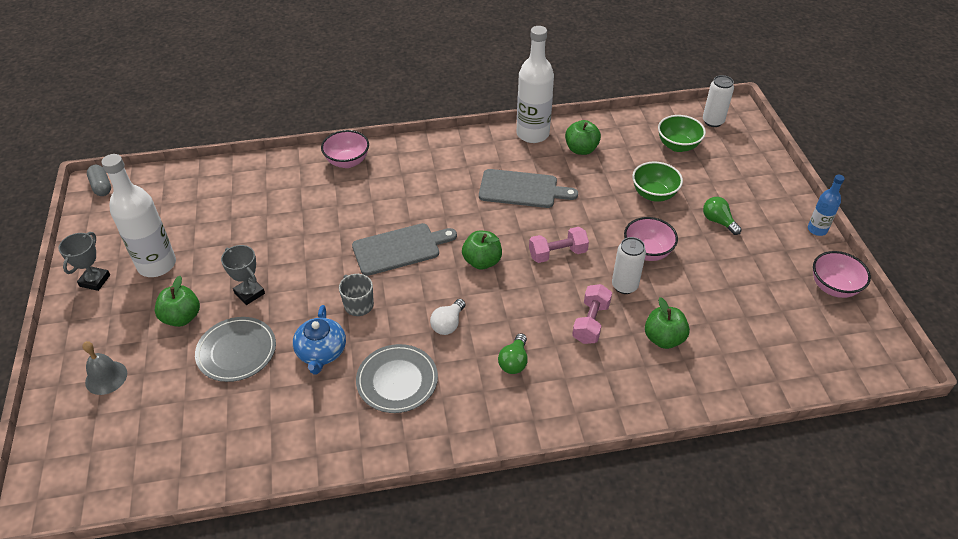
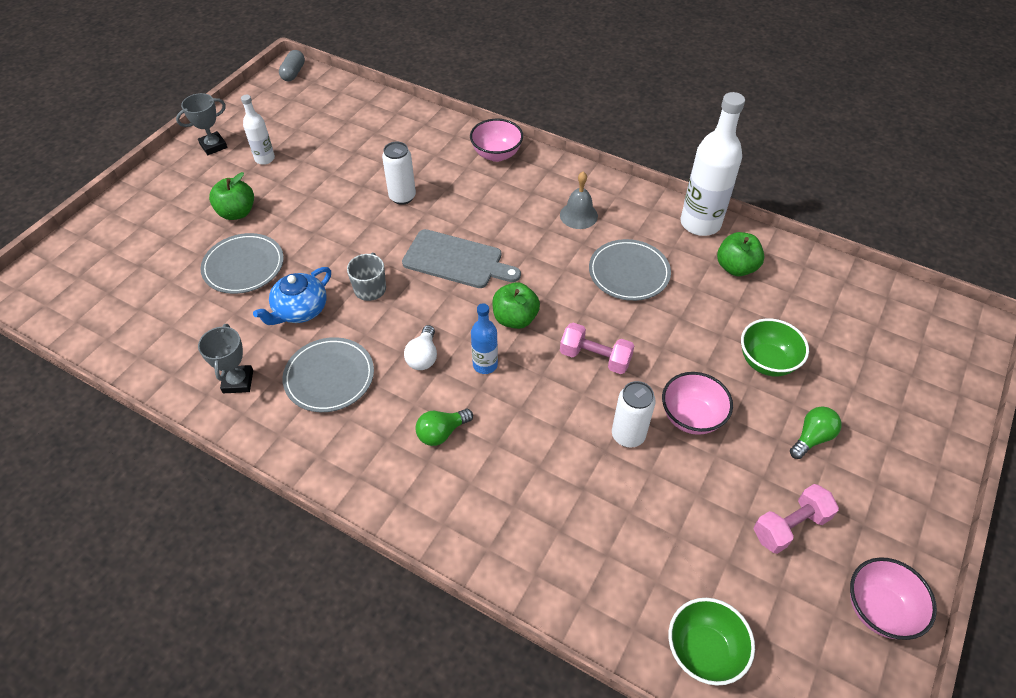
camera: 40 degrees right, 5 degrees up
grey bell [82,341,127,395] -> grey bell moved to [560,172,598,229]
white bottle [101,154,176,277] -> white bottle [241,94,275,165], size x0.53
grey trophy [221,245,265,305] -> grey trophy moved to [198,324,253,393]
white light bulb [430,299,465,335] -> white light bulb turned 60 degrees counterclockwise [404,325,437,370]
grey cutting board [479,169,578,208] -> grey plate [589,239,671,301]
pink dumbbell [572,284,612,344] -> pink dumbbell moved to [753,484,839,554]
green apple [645,297,690,349] -> none
green bowl [658,115,706,152] -> green bowl moved to [668,598,755,686]
white can [703,75,734,127] -> white can moved to [382,142,416,205]
green light bulb [703,197,741,235] -> green light bulb turned 45 degrees clockwise [790,407,841,459]
blue bottle [808,174,845,236] -> blue bottle moved to [471,303,498,374]

